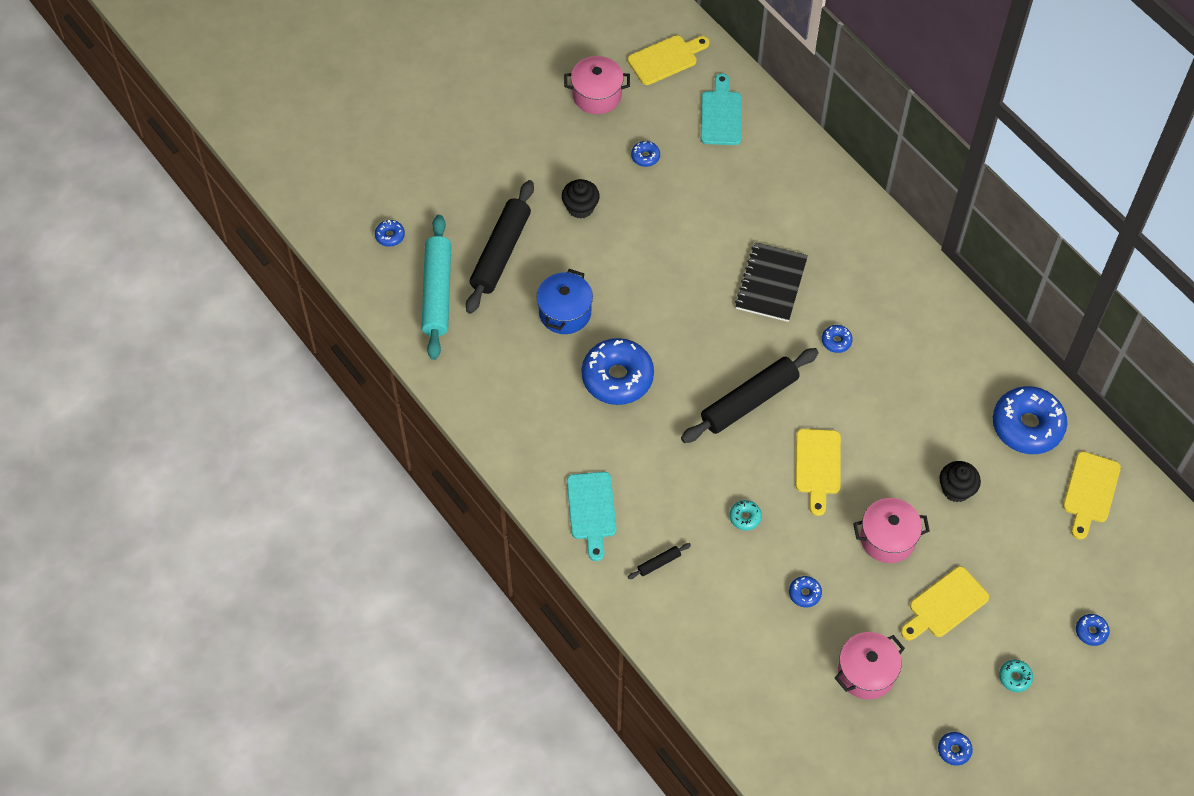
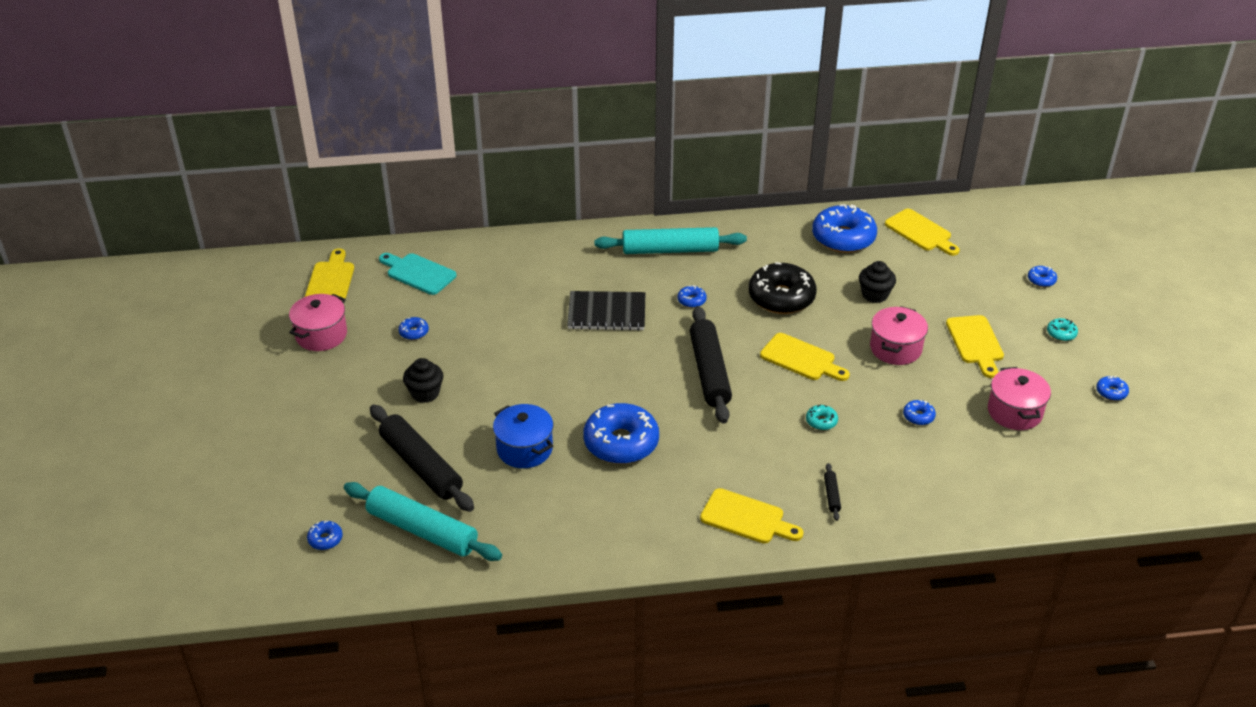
camera: 60 degrees left, 20 degrees down
turquoise cutting board [567,472,617,561] -> yellow cutting board [700,488,804,544]
black notebook [735,242,808,322] -> black notebook turned 45 degrees counterclockwise [567,291,645,331]
none -> turquoise rolling pin [594,227,747,254]
none -> black donut [748,262,817,314]

